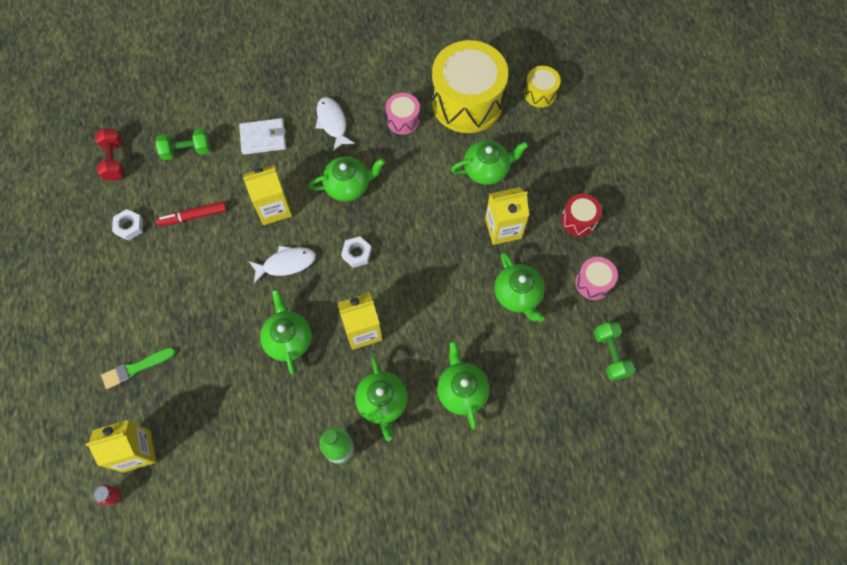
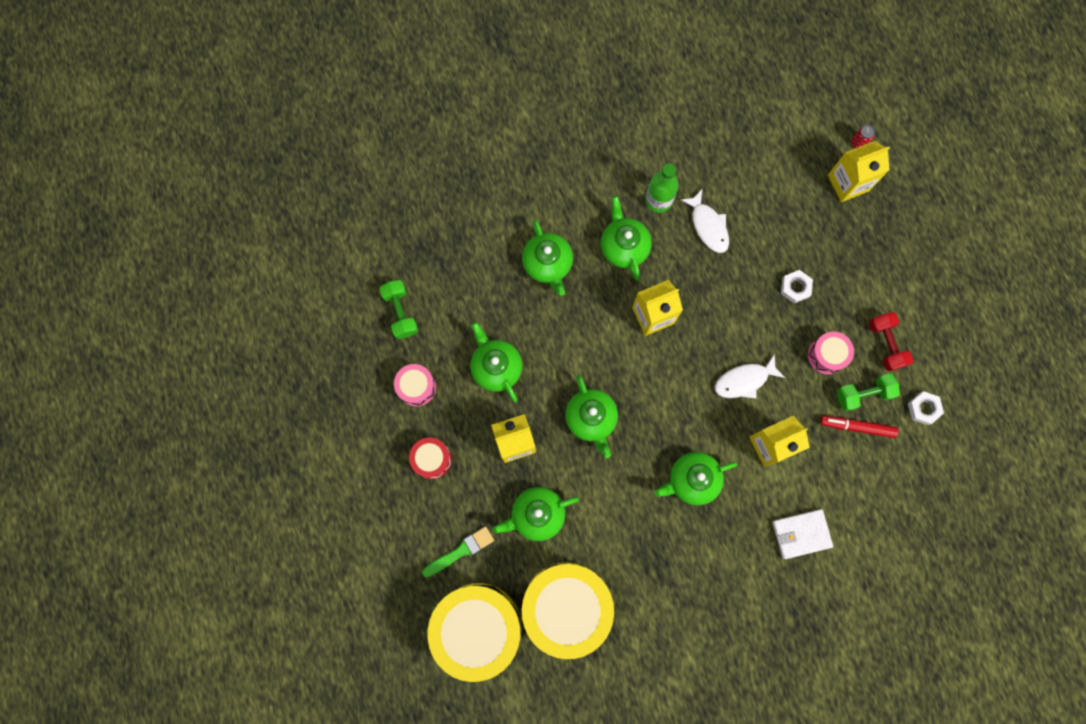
camera: 175 degrees right, 10 degrees up
red dumbbell [95,128,124,181] -> red dumbbell moved to [869,312,914,371]
green brush [101,347,176,389] -> green brush moved to [422,526,494,577]
green dumbbell [155,129,210,160] -> green dumbbell moved to [837,373,900,411]
red marker [156,201,227,226] -> red marker turned 150 degrees counterclockwise [820,416,898,438]
green teapot [260,289,312,375] -> green teapot moved to [565,375,618,458]
white fish [316,97,355,151] -> white fish moved to [680,189,729,253]
white nut [341,236,372,268] -> white nut moved to [781,270,813,303]
pink drum [386,93,420,135] -> pink drum moved to [808,332,854,375]
yellow drum [524,66,561,107] -> yellow drum [428,583,522,682], size x2.18

